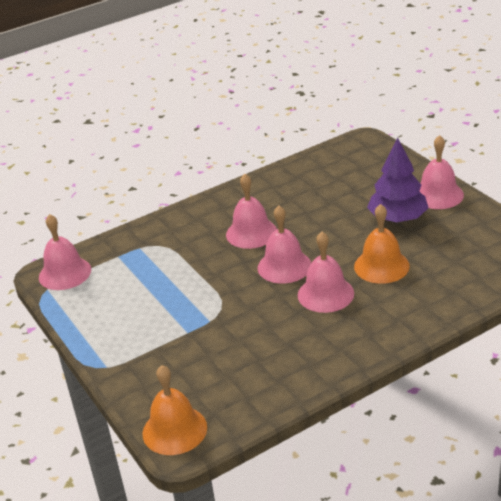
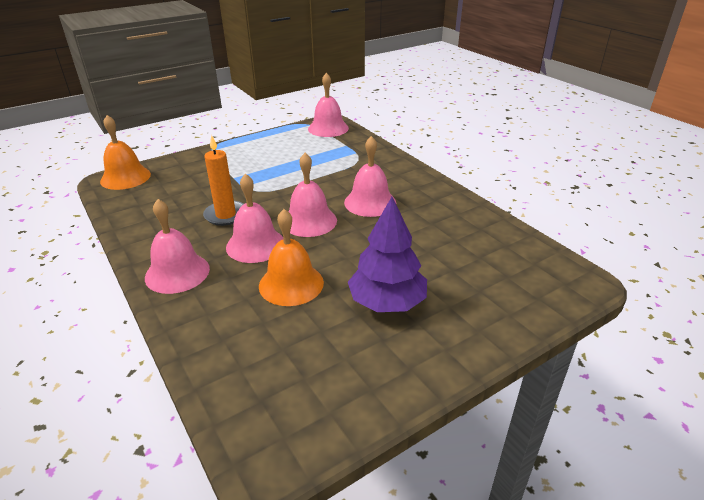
camera: 85 degrees right, 0 degrees up
pink bell [419,135,464,209] -> pink bell moved to [145,199,210,294]
none -> orange candle [203,135,243,226]

